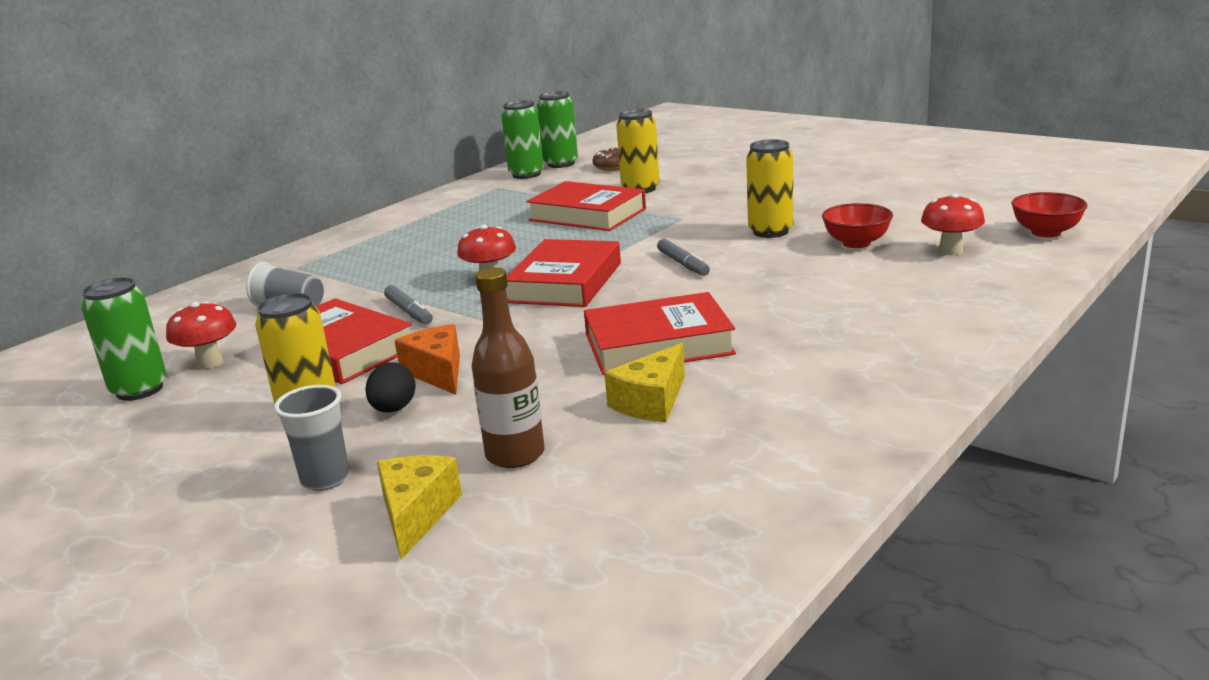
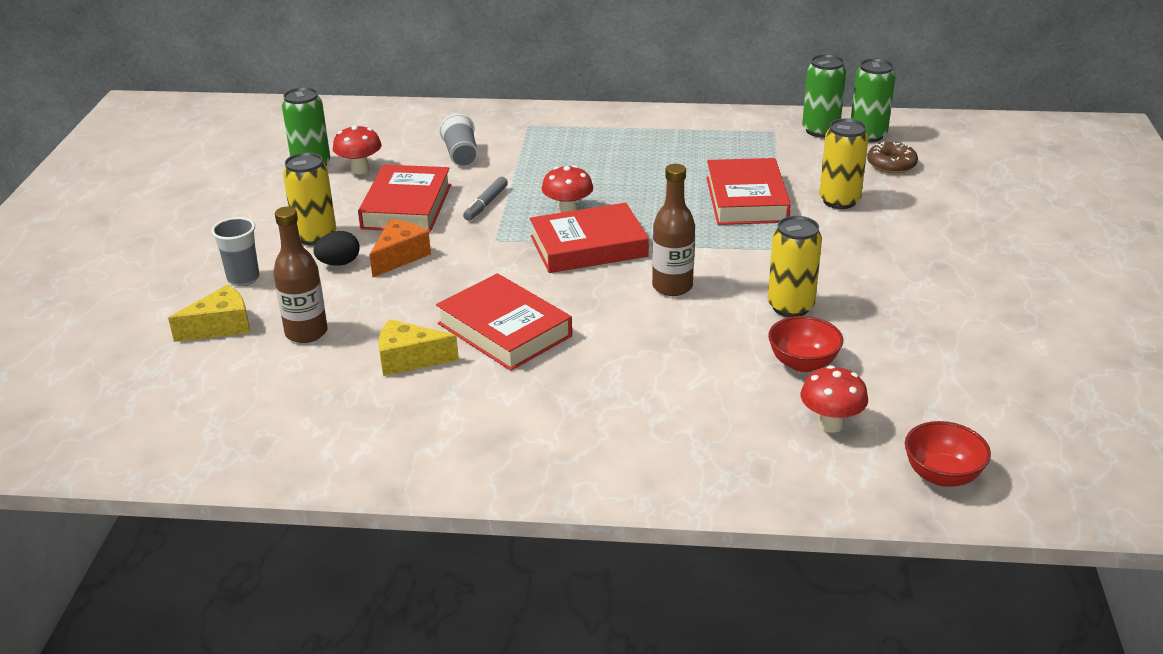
camera: 55 degrees right, 10 degrees up
grey marker [657,239,710,276] -> brown bottle [652,164,695,296]

